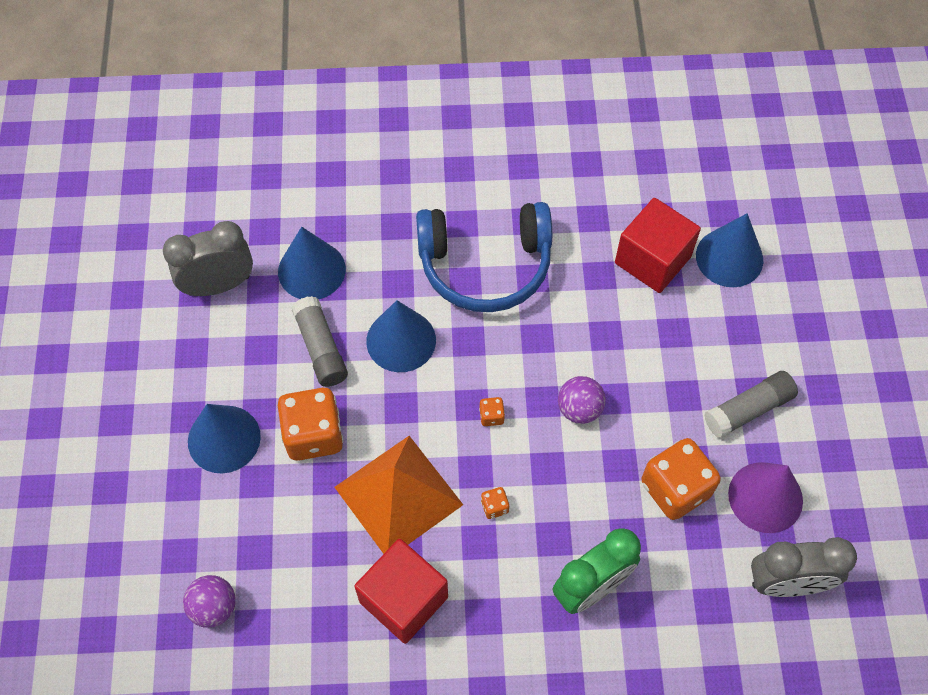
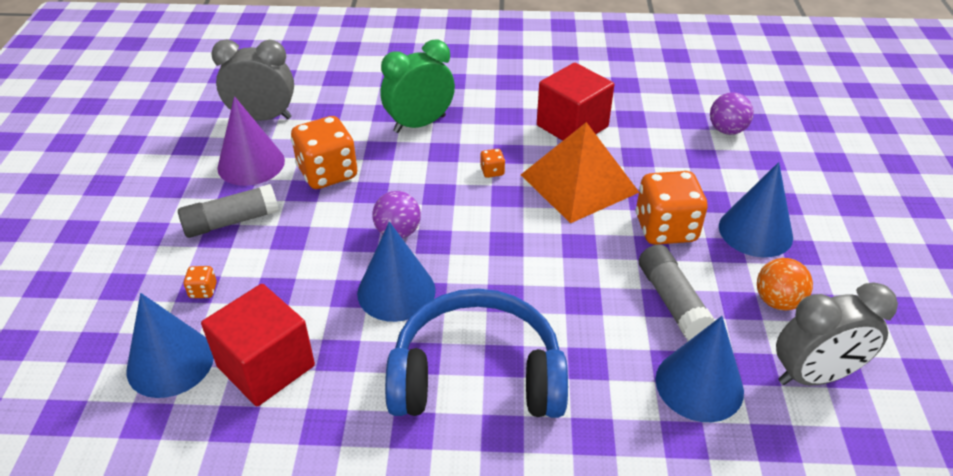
camera: 175 degrees left, 20 degrees down
blue cone [366,300,436,372] -> blue cone moved to [357,222,436,322]
orange dice [479,397,505,426] -> orange dice moved to [183,266,217,298]
none -> orange ball [757,258,813,310]

